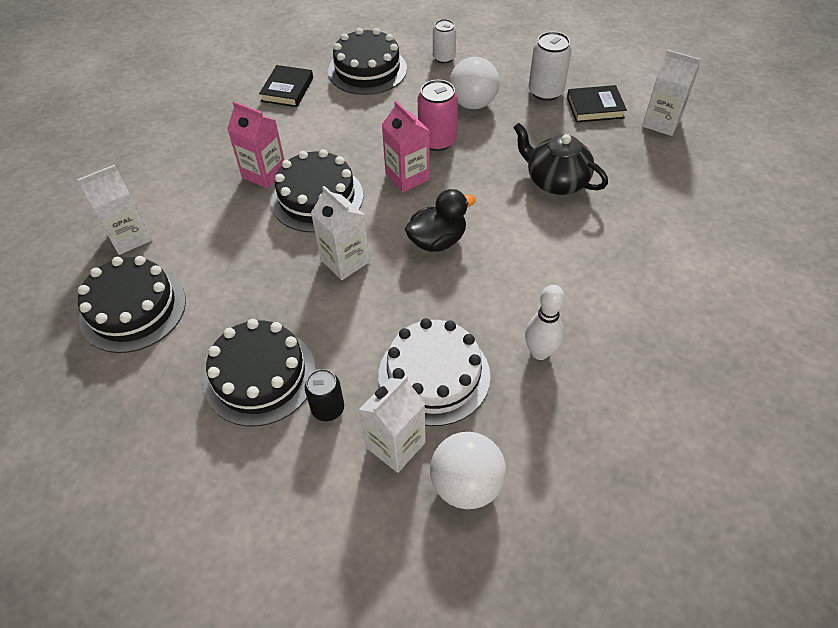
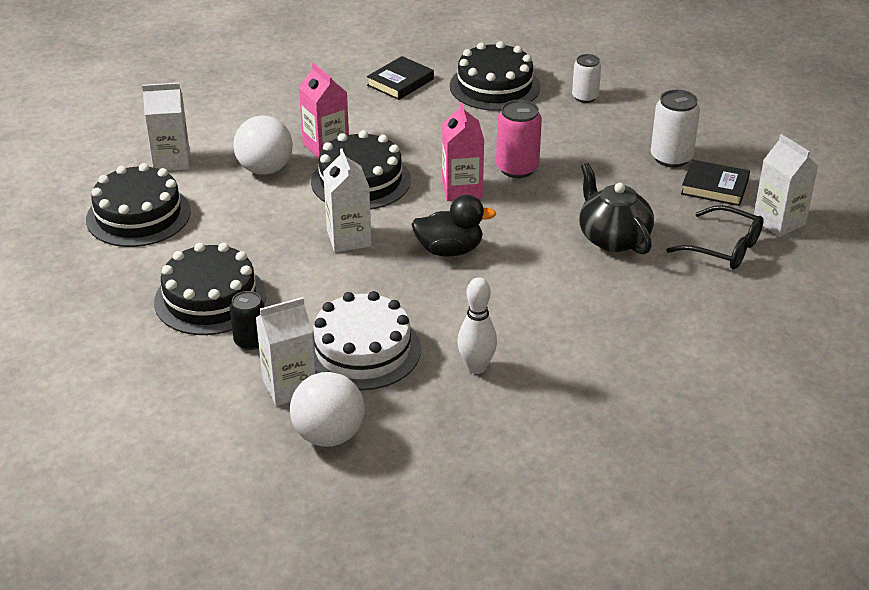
camera: 25 degrees right, 15 degrees down
white ball [449,57,500,109] -> white ball moved to [233,115,293,175]
none -> black glasses [666,205,764,269]

